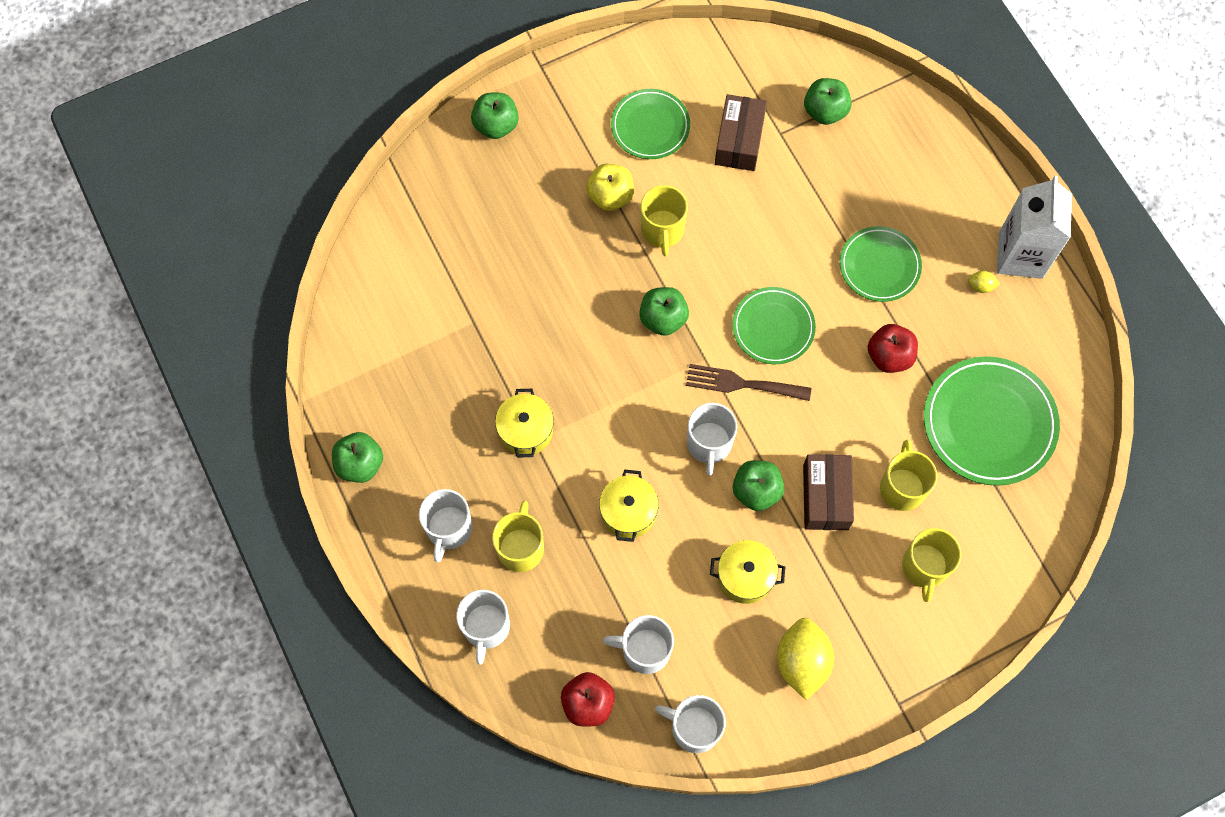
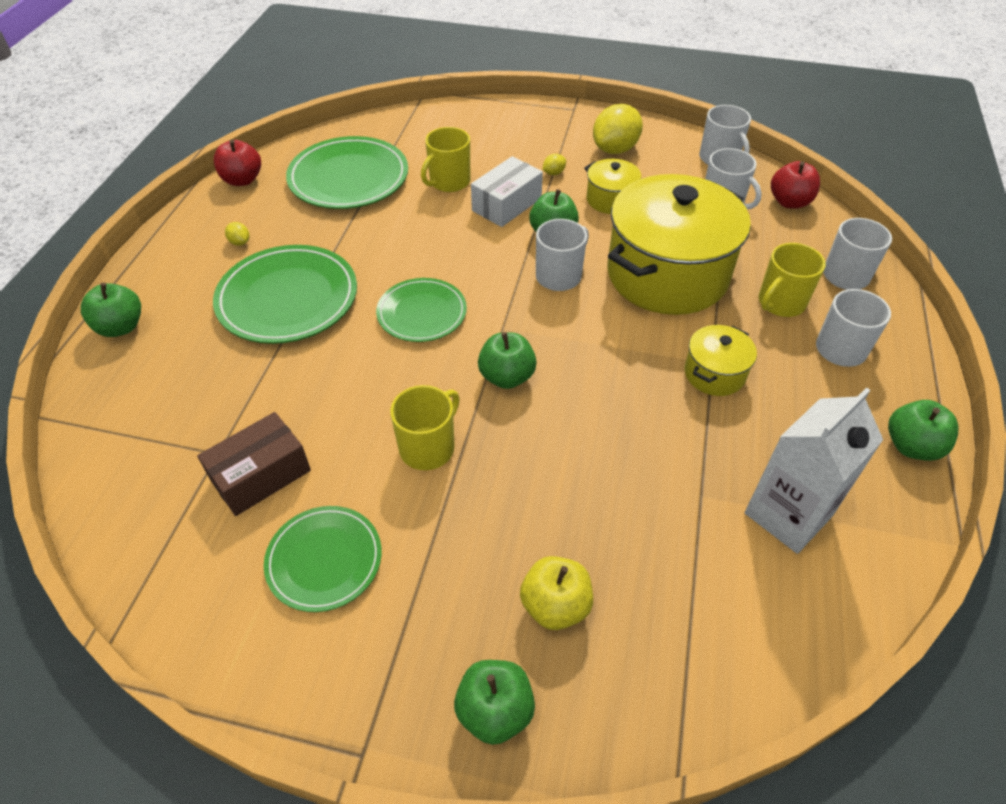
camera: 140 degrees left, 20 degrees down
yellow apple [586,164,634,211] -> yellow apple moved to [520,556,593,630]
yellow pot [599,470,659,542] -> yellow pot [607,174,751,315], size x2.22
brown fork [686,364,811,401] -> none
brown box [803,454,854,530] -> white box [471,156,543,227]
green apple [804,78,851,125] -> green apple moved to [81,283,141,337]
green plate [840,226,922,302] -> green plate [213,245,357,344], size x1.59
red apple [868,324,918,373] -> red apple moved to [214,139,261,186]
yellow mug [902,528,961,602] -> none
white carton [997,176,1072,279] -> white carton moved to [745,387,883,554]
none -> yellow lemon [542,154,566,175]

